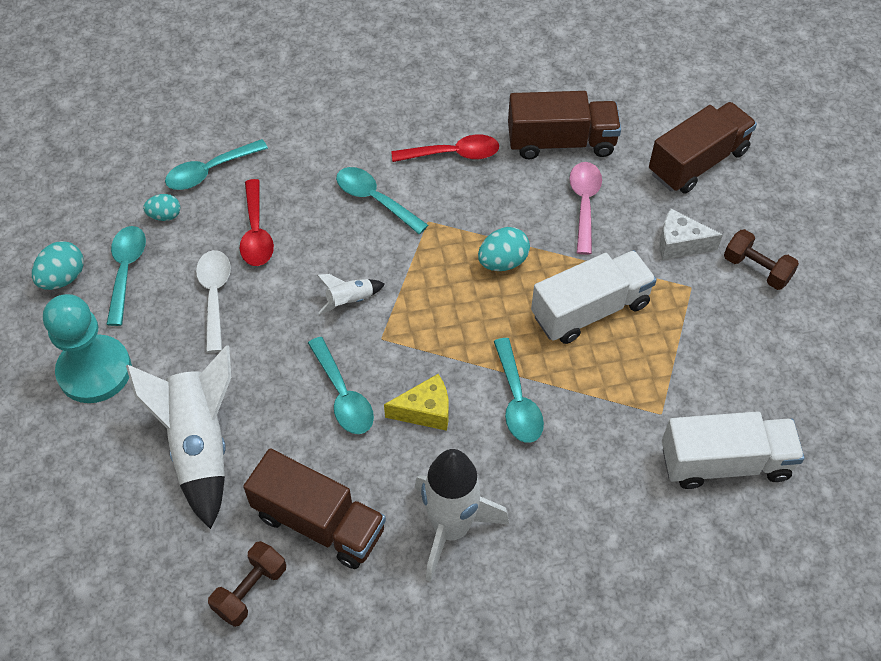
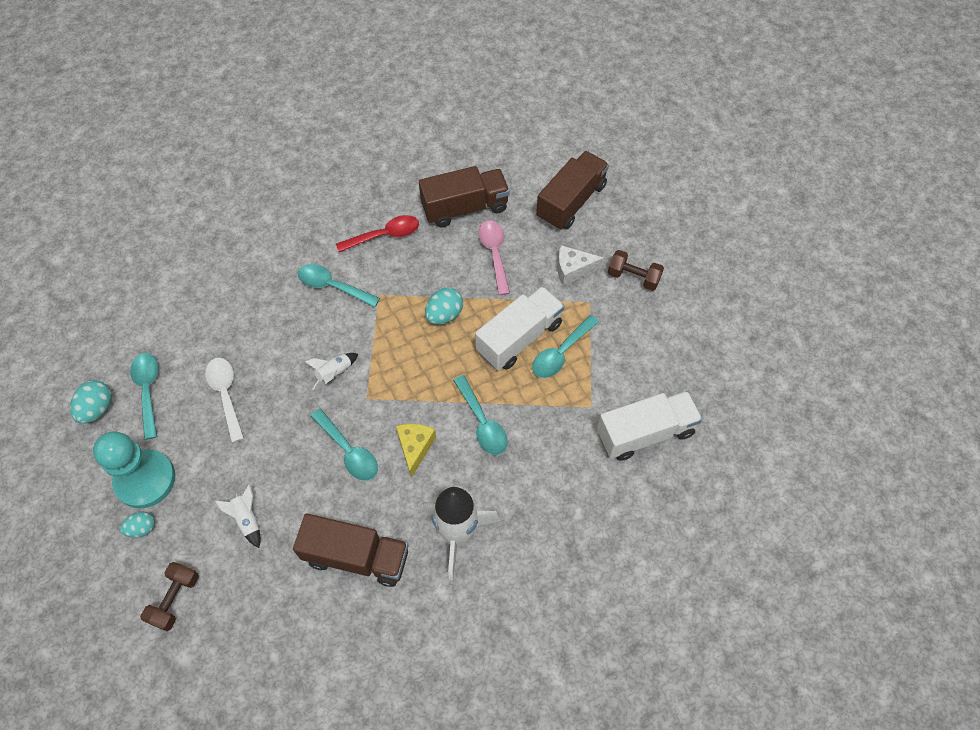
camera: 15 degrees left, 5 degrees up
white rocket [126,345,231,529] -> white rocket [215,485,261,548], size x0.45
turquoise egg [143,194,180,221] -> turquoise egg moved to [120,512,155,538]
turquoise spoon [165,139,268,190] -> turquoise spoon moved to [532,315,599,378]
brown dumbbell [208,541,286,627] -> brown dumbbell moved to [140,562,199,631]
red spoon [240,179,274,266] -> none
yellow cheese [384,374,449,431] -> yellow cheese turned 60 degrees counterclockwise [396,424,436,478]

